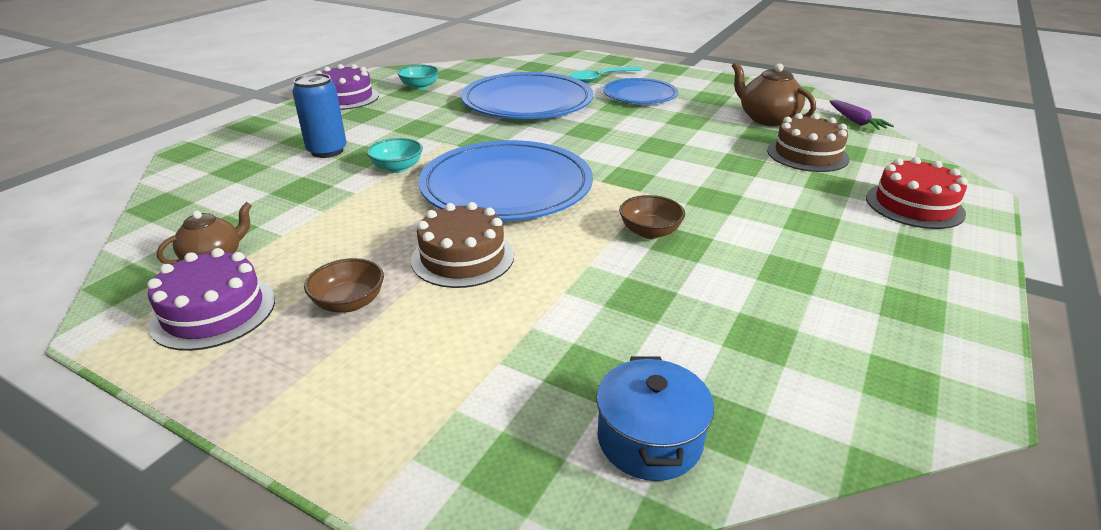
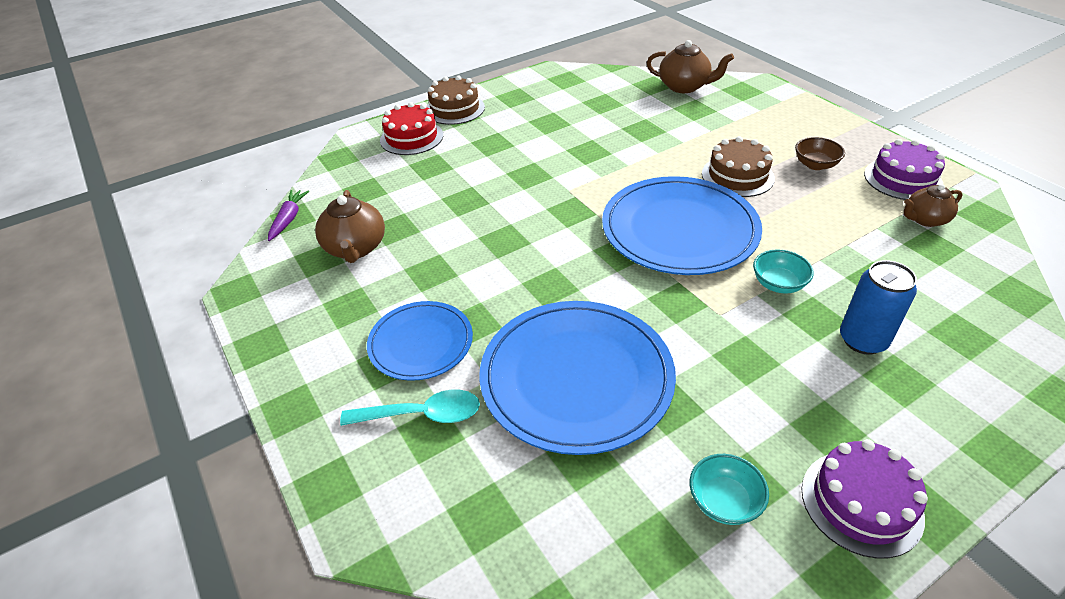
camera: 150 degrees left, 10 degrees up
blue pot [596,356,714,481] -> brown teapot [647,40,734,93]
brown bowl [619,195,685,239] -> none
brown cake [767,113,850,172] -> brown cake moved to [427,75,485,125]

